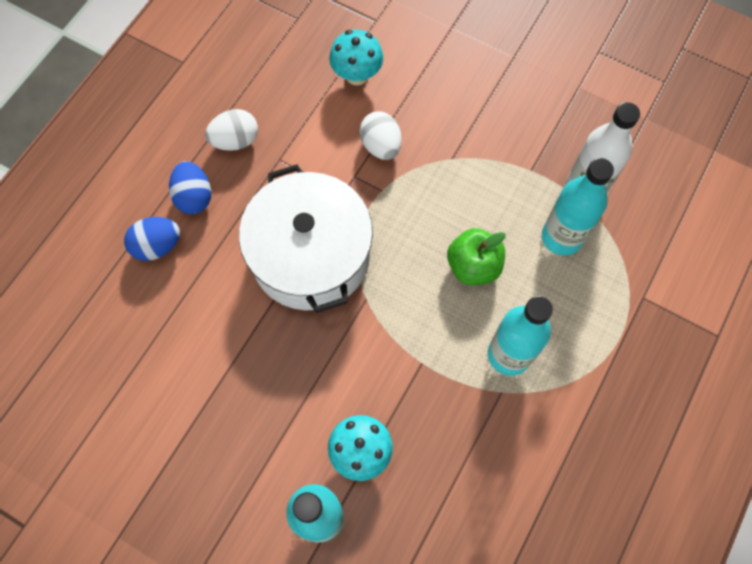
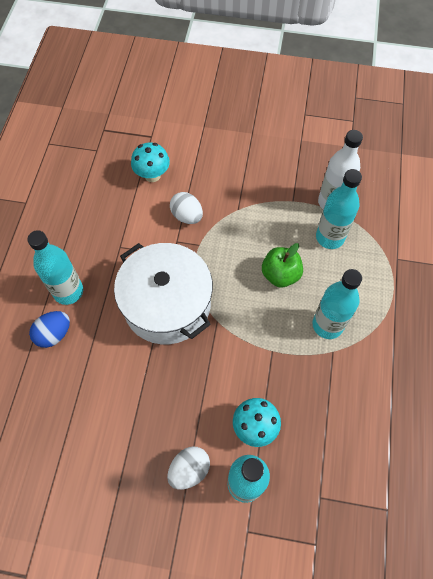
camera: 20 degrees left, 5 degrees down
blue egg [169,161,211,214] -> turquoise bottle [27,230,83,305]
white egg [205,109,258,151] -> white egg moved to [167,446,210,490]

